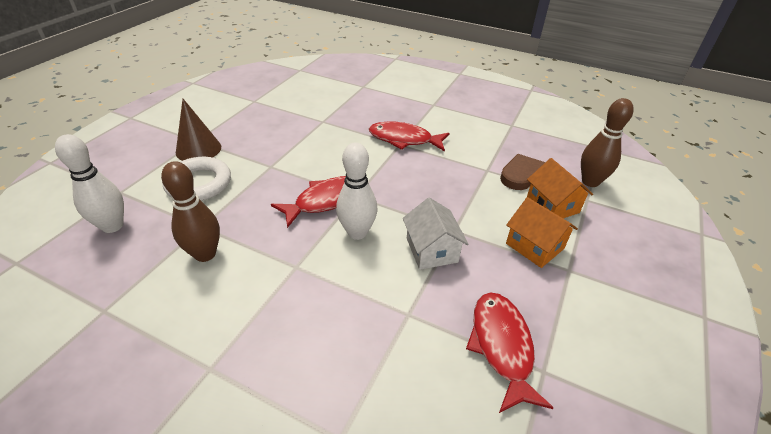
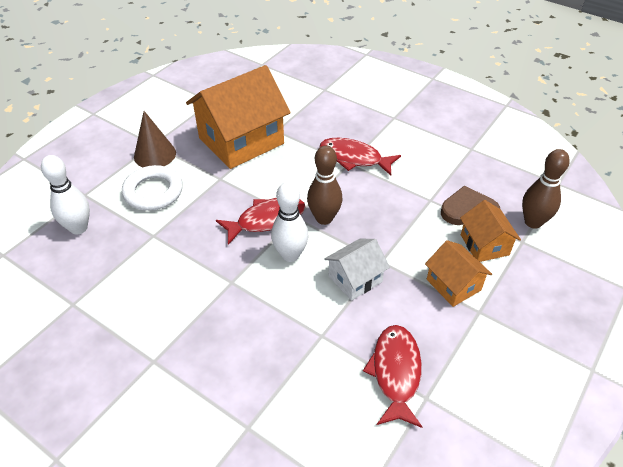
camera: 10 degrees right, 5 degrees up
brown bowling pin [161,161,220,262] -> brown bowling pin moved to [307,145,343,225]
white house [403,197,468,270] -> white house turned 60 degrees clockwise [324,239,390,301]
none -> orange house [186,65,291,169]

